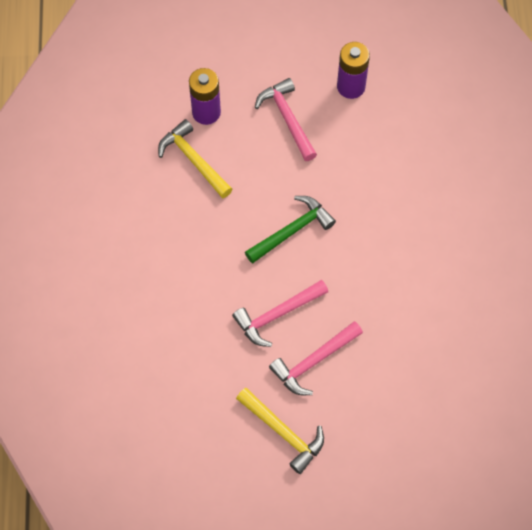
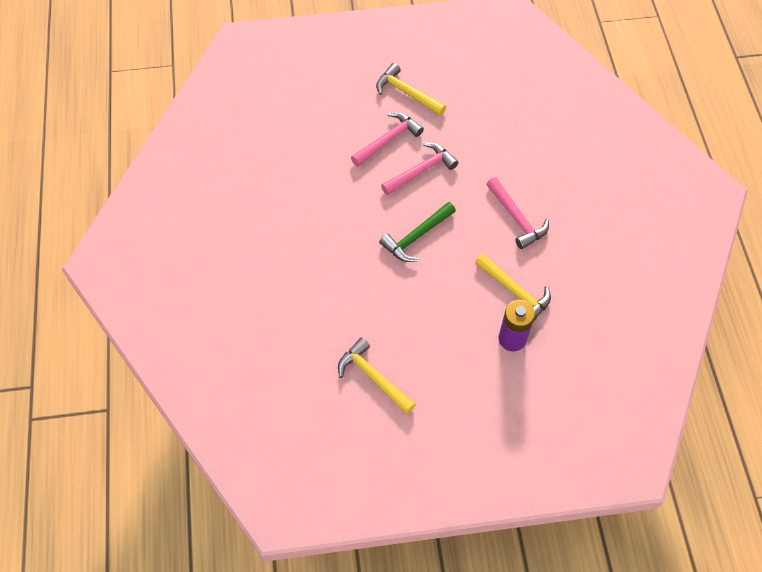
camera: 175 degrees right, 5 degrees down
pink hammer [255,78,317,161] -> pink hammer moved to [487,177,549,249]
purple battery [337,42,370,99] -> yellow hammer [338,337,416,414]

